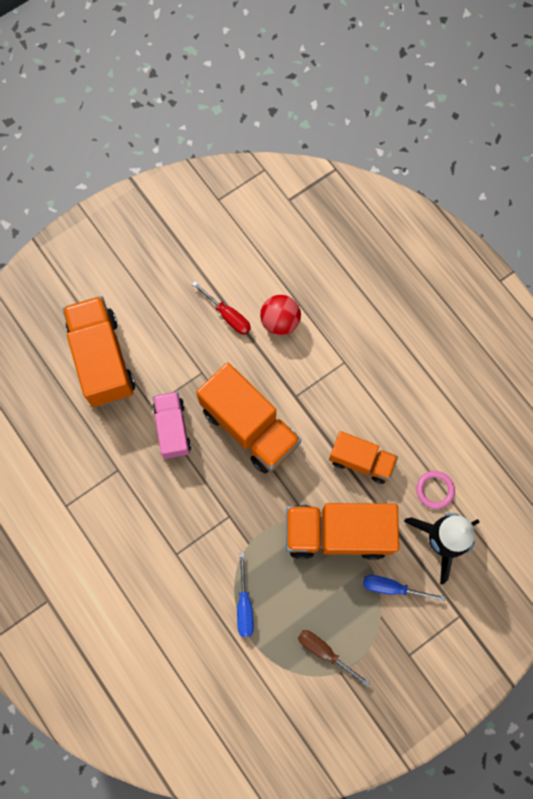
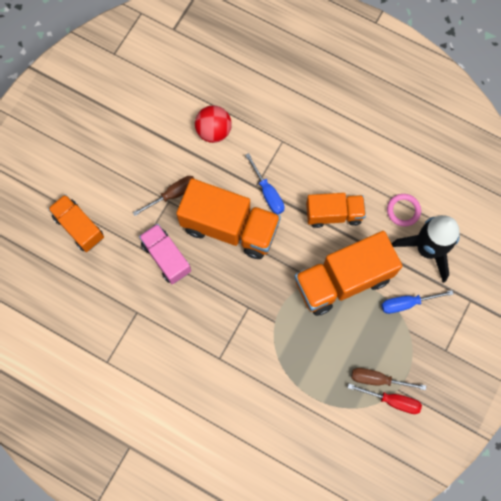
camera: 25 degrees left, 0 degrees up
orange truck [63,296,135,407] -> orange truck [48,194,104,252], size x0.61
red screwdriver [192,282,251,335] -> red screwdriver moved to [348,384,422,414]
blue screwdriver [237,553,254,637] -> blue screwdriver moved to [245,153,285,214]
none -> brown screwdriver [133,176,195,216]

